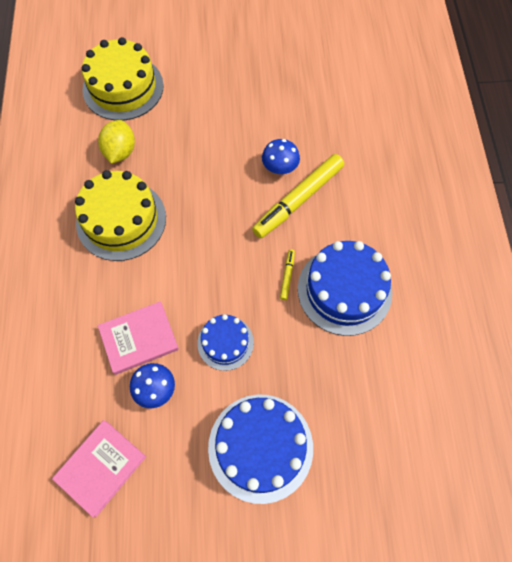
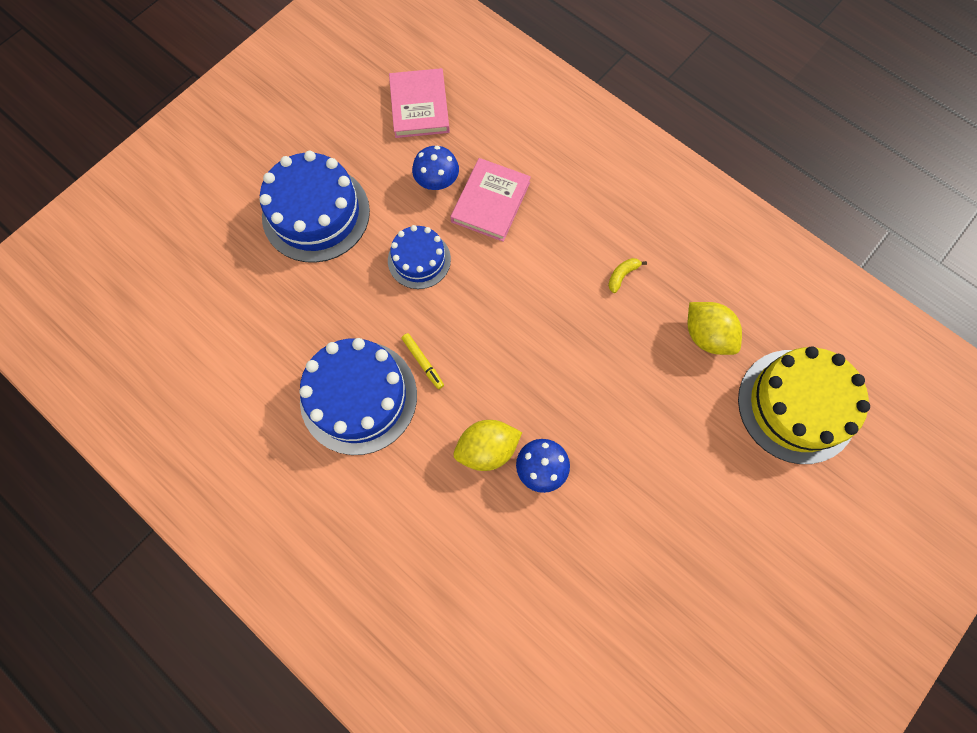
camera: 135 degrees right, 5 degrees up
yellow cake [75,170,166,261] -> yellow banana [608,258,647,293]
yellow marker [252,154,344,238] -> yellow lemon [454,420,522,471]

